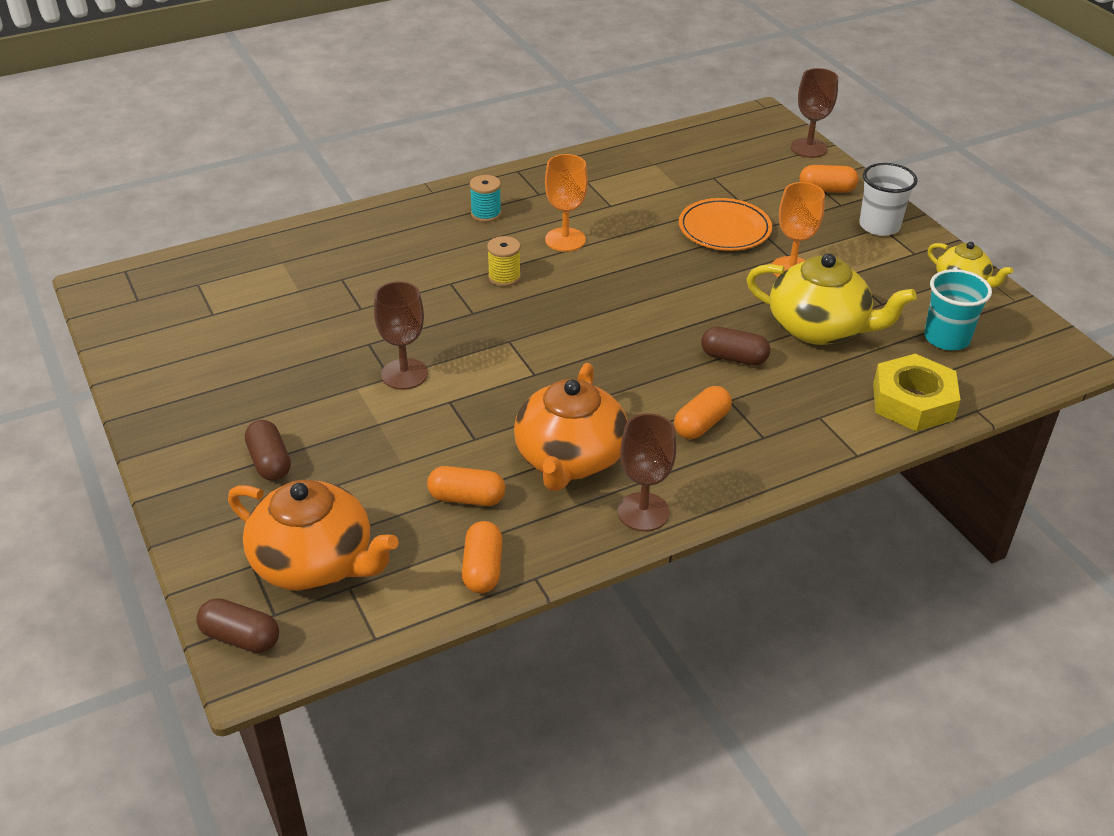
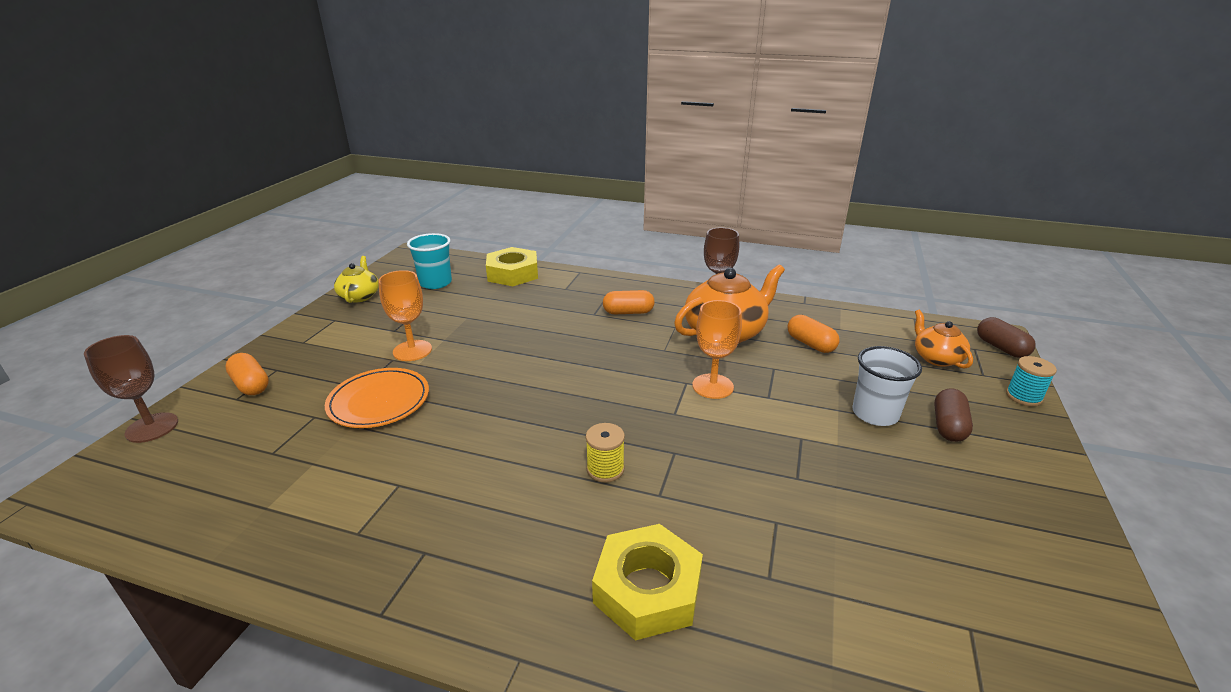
camera: 135 degrees left, 10 degrees down
orange teapot [228,480,399,591] -> orange teapot [915,310,973,369], size x0.57
brown goblet [374,281,428,390] -> none
orange capsule [462,521,503,593] -> none
turquoise spool [470,175,501,222] -> turquoise spool moved to [1006,356,1057,406]
orange goblet [545,154,588,252] -> orange goblet moved to [692,300,742,399]
brown capsule [701,326,770,366] -> none
yellow teapot [746,253,917,345] -> none
white cup [859,163,917,236] -> white cup moved to [852,346,922,426]
none -> yellow nut [592,524,703,641]

